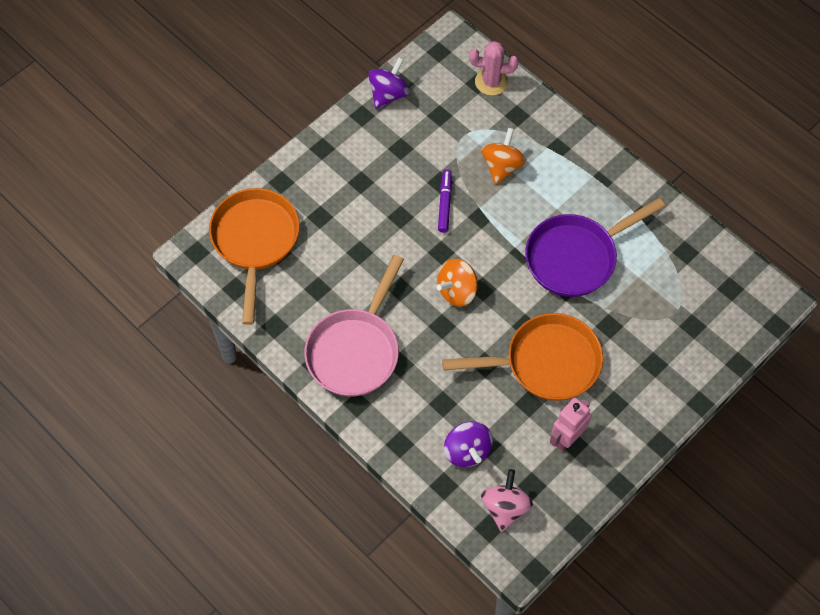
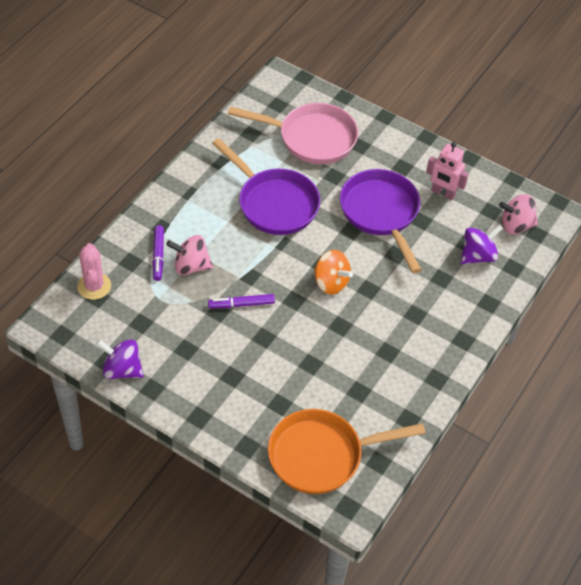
camera: 105 degrees left, 10 degrees down
pink pan [304,255,404,396] -> pink pan moved to [228,103,358,164]
orange pan [442,313,603,401] -> purple pan [340,169,422,273]
orange spinning top [481,128,526,184] -> pink spinning top [166,235,213,275]
none -> purple marker [152,225,164,281]

